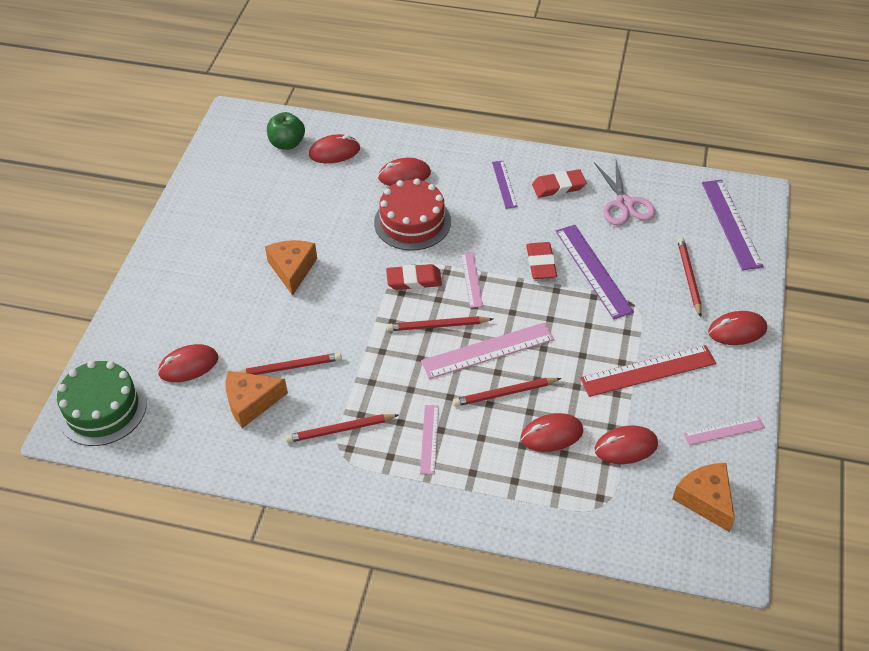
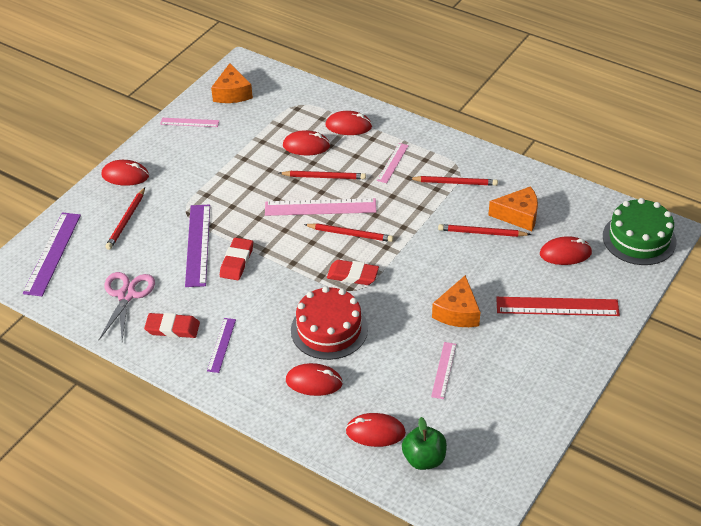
camera: 160 degrees left, 5 degrees down
pink ruler [461,252,483,308] -> pink ruler moved to [431,342,456,399]
red ruler [580,345,716,397] -> red ruler moved to [496,297,620,316]
red mouse [595,426,658,464] -> red mouse moved to [326,111,372,135]

